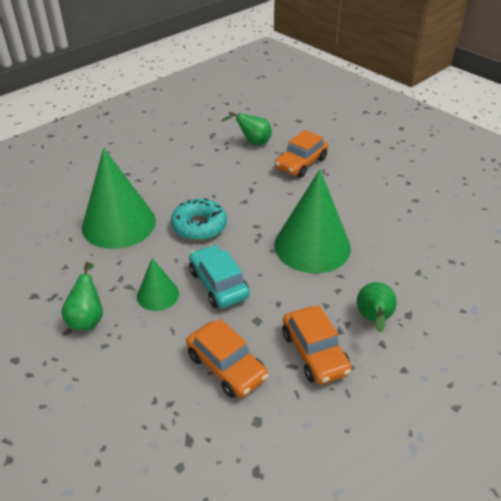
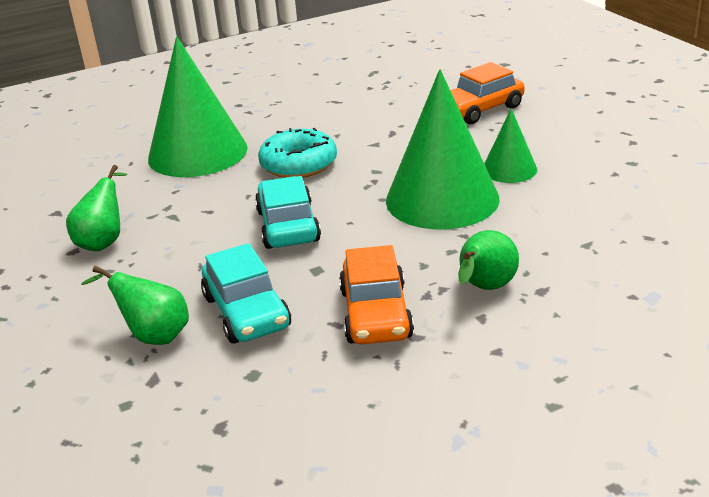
camera: 20 degrees right, 10 degrees down
green cone [137,258,179,311] -> green cone moved to [484,108,537,183]
orange car [186,319,268,398] -> turquoise car [201,243,291,343]
green pear [221,111,272,145] -> green pear moved to [81,265,189,345]

